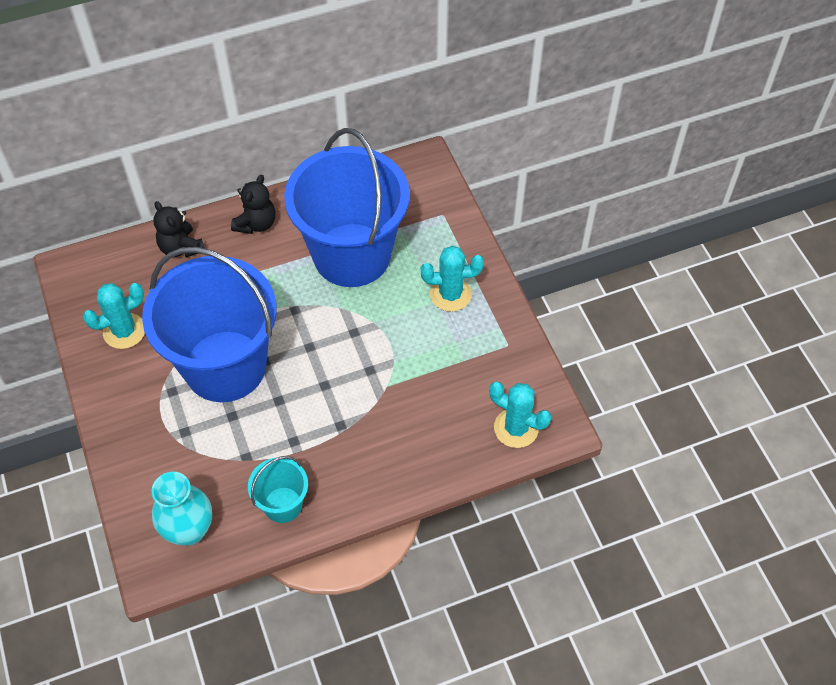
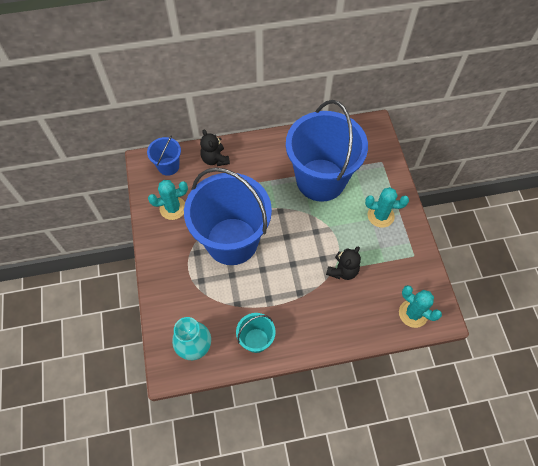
camera: 10 degrees right, 5 degrees up
black teddy bear [231,175,275,234] -> black teddy bear moved to [326,246,361,280]
none -> blue bucket [147,135,181,176]

